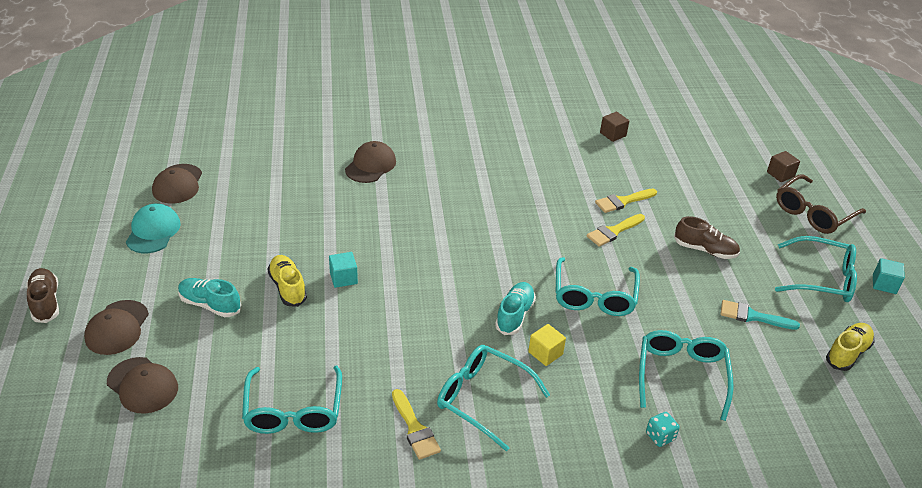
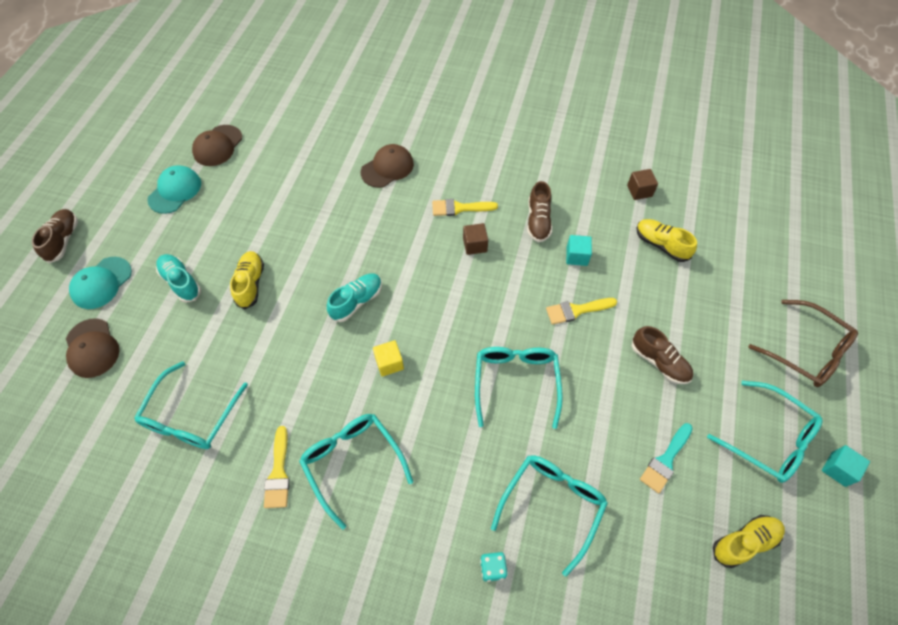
camera: 25 degrees right, 20 degrees up
brown cap [84,300,149,355] -> turquoise cap [69,257,132,309]
turquoise cube [329,252,358,288] -> turquoise cube moved to [566,235,592,266]
turquoise shoe [495,282,536,335] -> turquoise shoe moved to [327,273,382,322]
yellow cube [528,324,566,366] -> yellow cube moved to [373,340,404,377]
turquoise glasses [556,257,640,316] -> turquoise glasses turned 150 degrees clockwise [475,347,563,429]
yellow brush [595,189,657,213] -> yellow brush moved to [432,199,498,216]
turquoise brush [720,300,800,330] -> turquoise brush turned 90 degrees counterclockwise [640,423,693,493]
brown cube [767,151,800,182] -> brown cube moved to [463,223,488,255]
brown glasses [776,174,866,234] -> brown glasses turned 120 degrees counterclockwise [748,300,858,387]
none -> brown shoe [527,181,552,242]
none -> yellow shoe [636,219,697,262]

